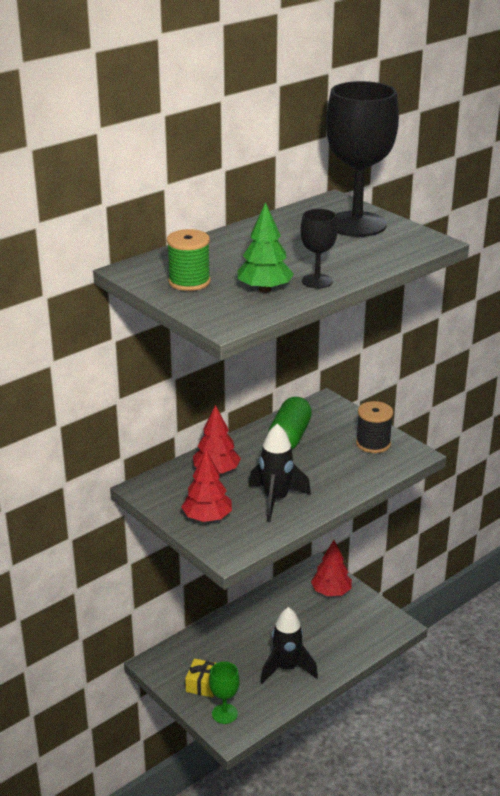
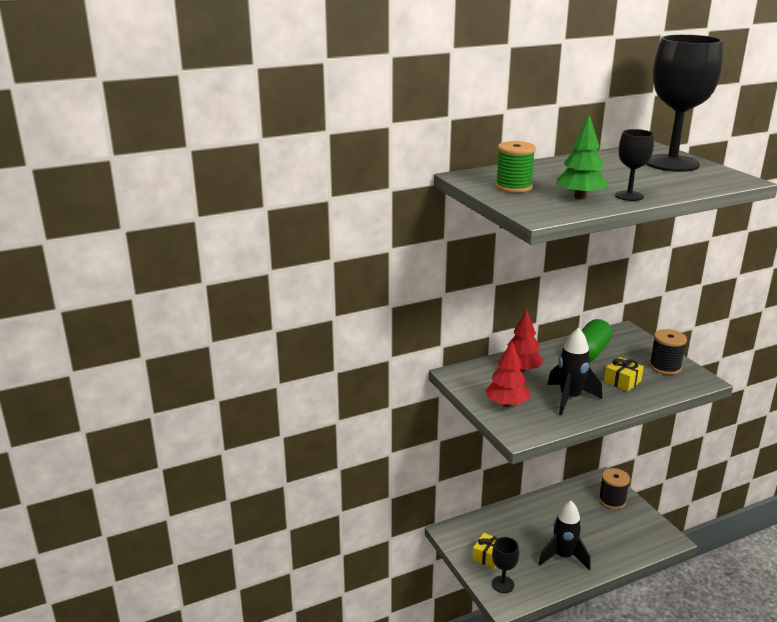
camera: 15 degrees right, 5 degrees down
green goblet [209,662,240,724] -> black goblet [492,537,519,593]
red tree [311,540,352,596] -> black spool [599,468,630,509]
none -> yellow gift [604,357,644,392]

